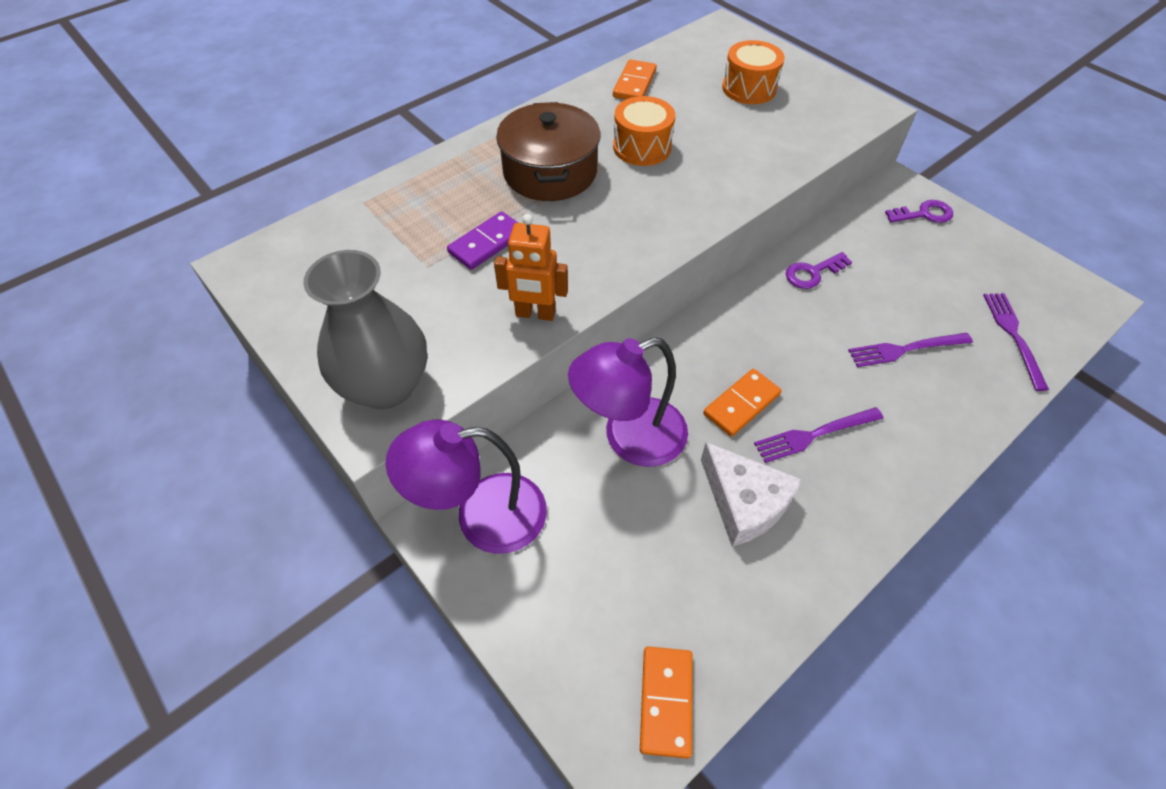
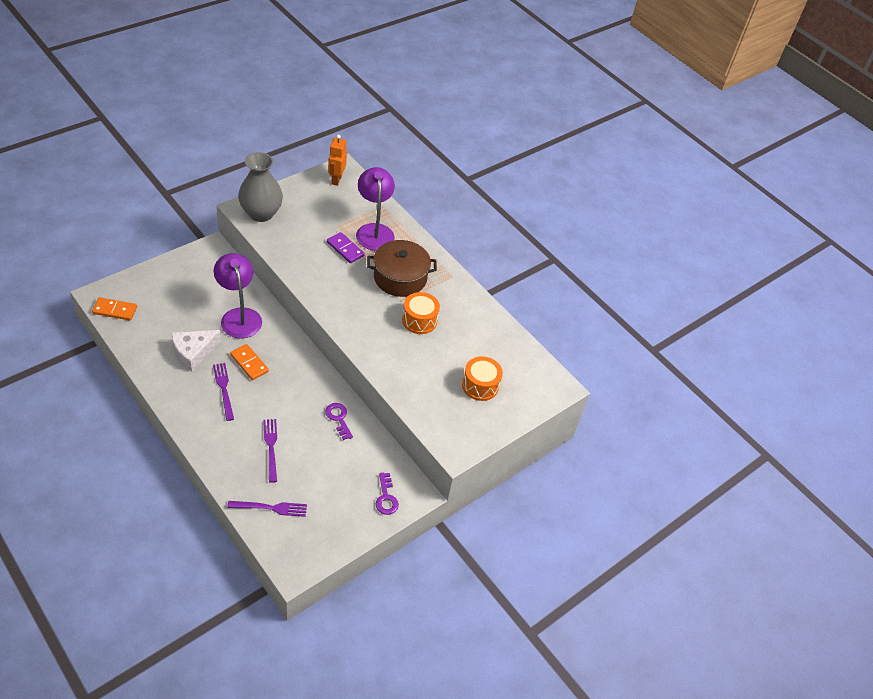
camera: 85 degrees right, 5 degrees down
purple lamp [385,420,547,554] -> purple lamp moved to [356,167,395,251]
orange robot [494,214,568,321] -> orange robot moved to [328,135,347,186]
orange domino [613,59,657,99] -> none

